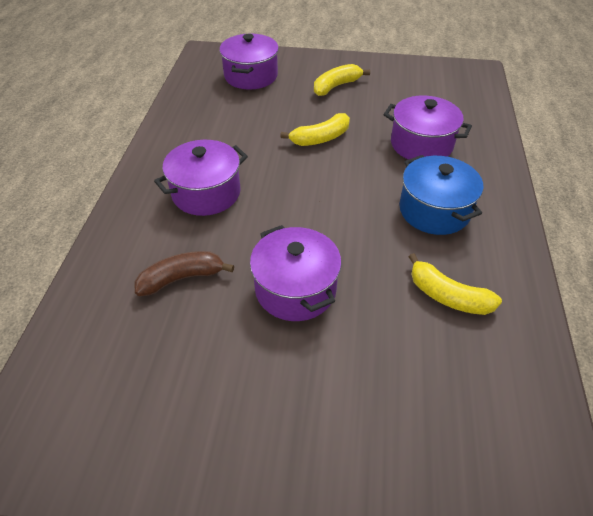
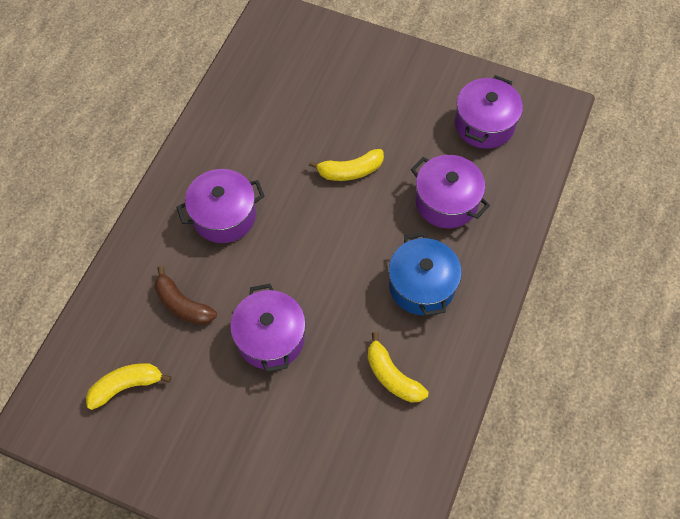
camera: 15 degrees right, 15 degrees up
brown banana [134,251,234,296] -> brown banana turned 135 degrees counterclockwise [154,266,217,325]
purple pot [219,33,279,90] -> purple pot moved to [455,75,523,149]
yellow banana [314,64,370,96] -> yellow banana moved to [86,363,172,410]

